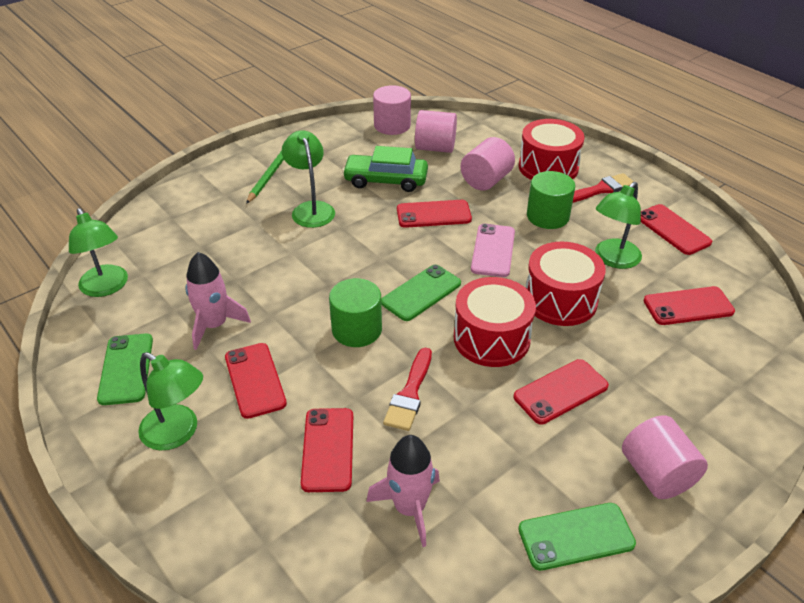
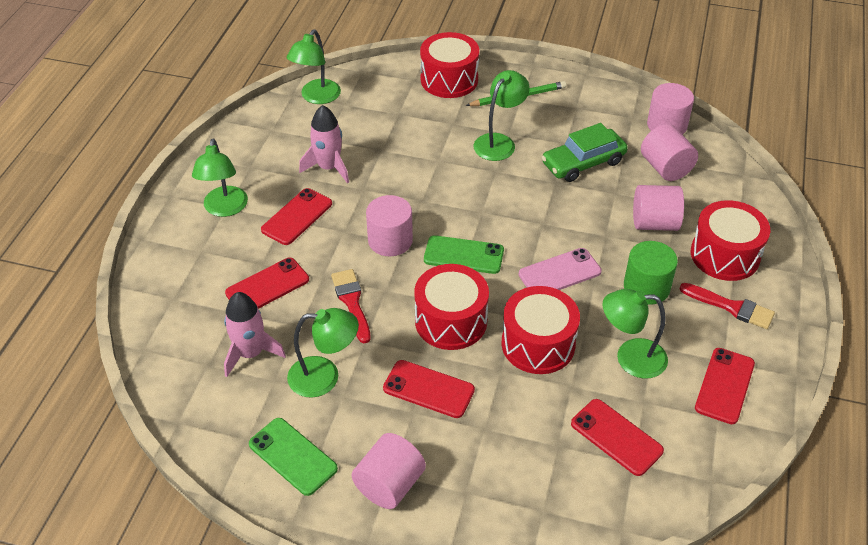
camera: 55 degrees right, 5 degrees up
green phone [97,334,153,405] -> none
green cylinder [329,278,382,347] -> pink cylinder [366,195,413,256]
green car [342,146,428,192] -> green car turned 90 degrees counterclockwise [542,123,628,182]
red brush [383,348,432,431] -> red brush turned 90 degrees clockwise [331,269,371,343]
red phone [397,200,472,228] -> none
none -> green lamp [287,308,359,398]
none -> red drum [420,32,479,98]

